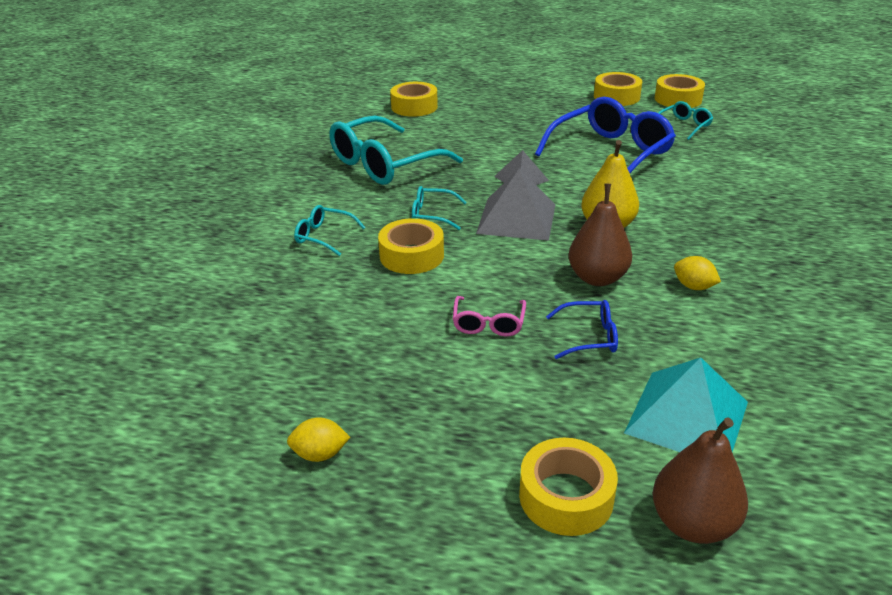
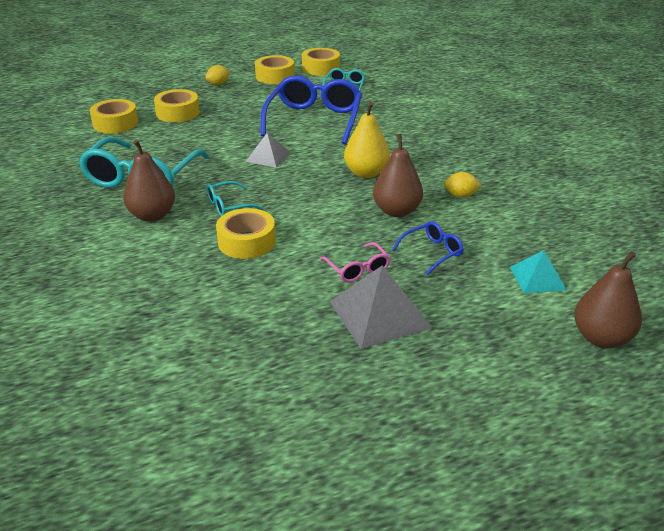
camera: 35 degrees left, 0 degrees up
yellow lemon [287,417,350,462] -> yellow lemon moved to [205,65,230,85]
turquoise glasses [294,205,366,256] -> none
grey pyramid [476,169,555,241] -> grey pyramid moved to [329,265,432,349]
yellow tape [519,438,618,536] -> yellow tape moved to [154,89,200,122]
turquoise pyramid [624,357,748,452] -> turquoise pyramid [510,250,567,293], size x0.60
none -> brown pear [123,140,175,222]

